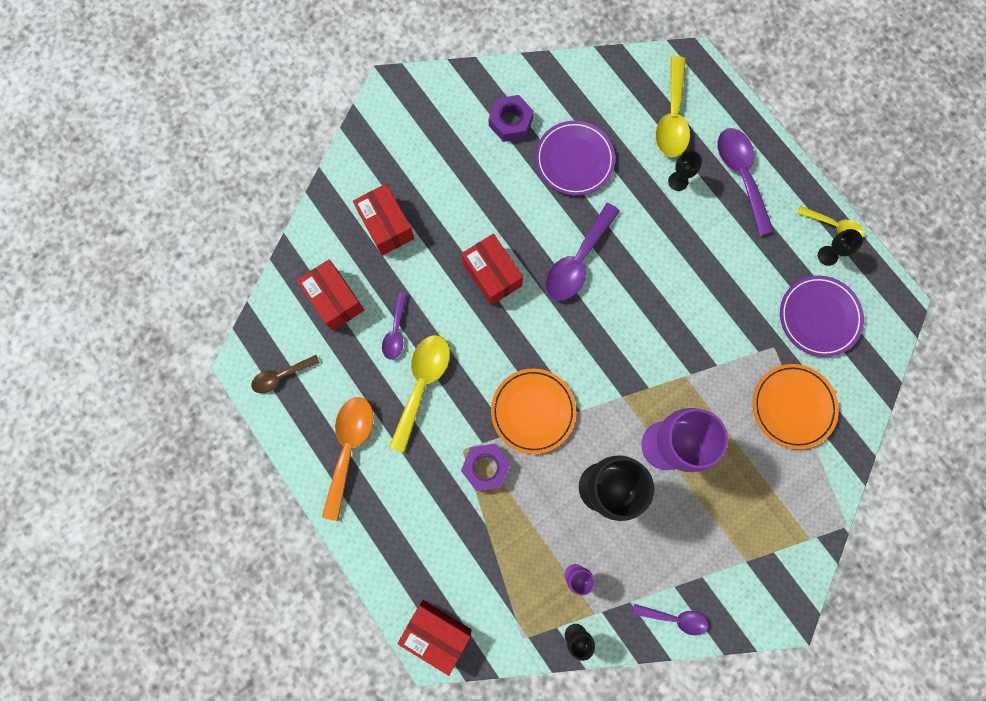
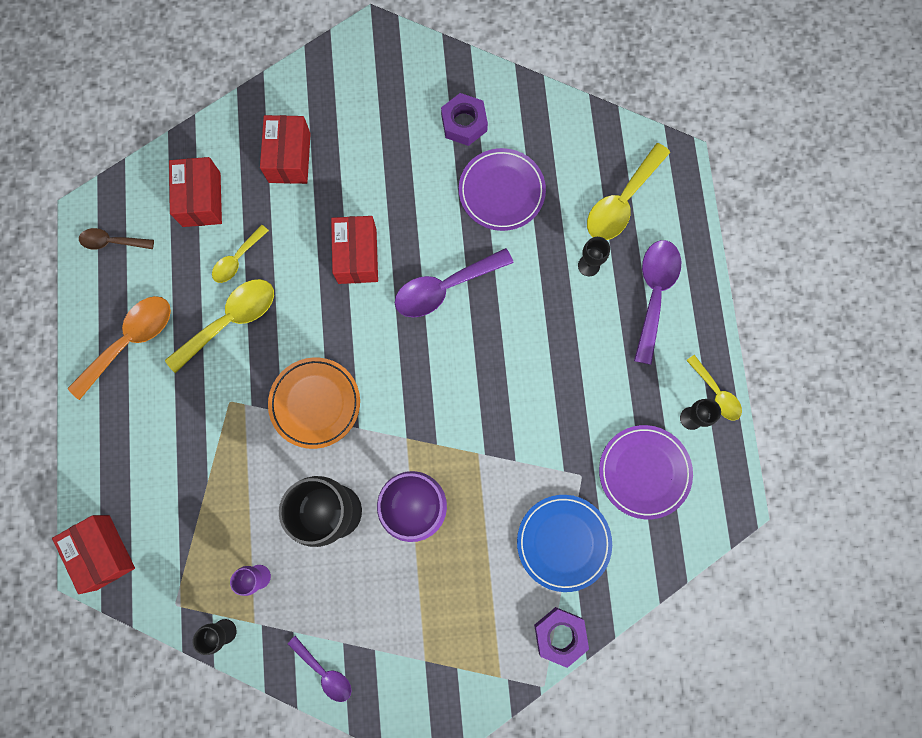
camera: 30 degrees right, 0 degrees up
purple spoon [382,292,408,360] -> yellow spoon [212,225,269,283]
purple nut [461,444,511,491] -> purple nut moved to [534,607,589,668]
orange plate [753,364,839,449] -> blue plate [517,495,612,592]

